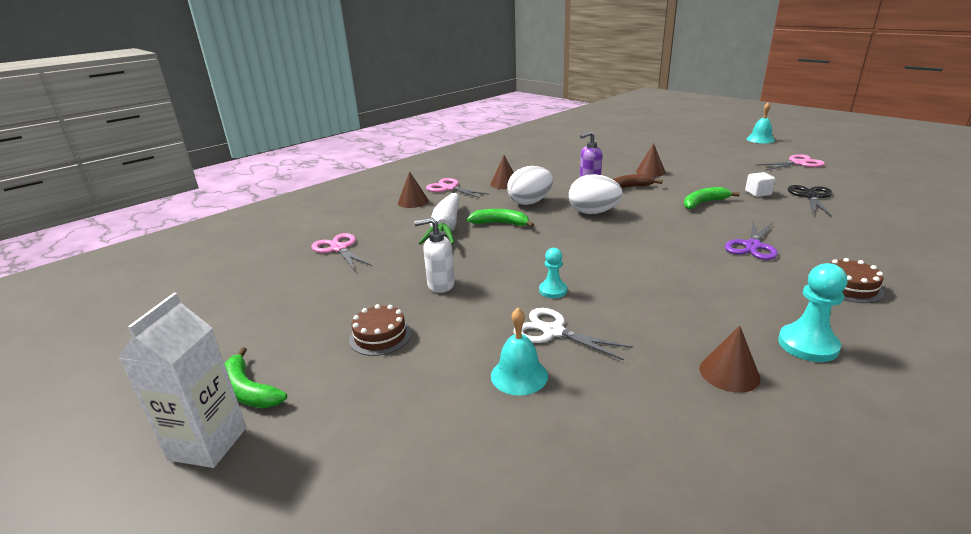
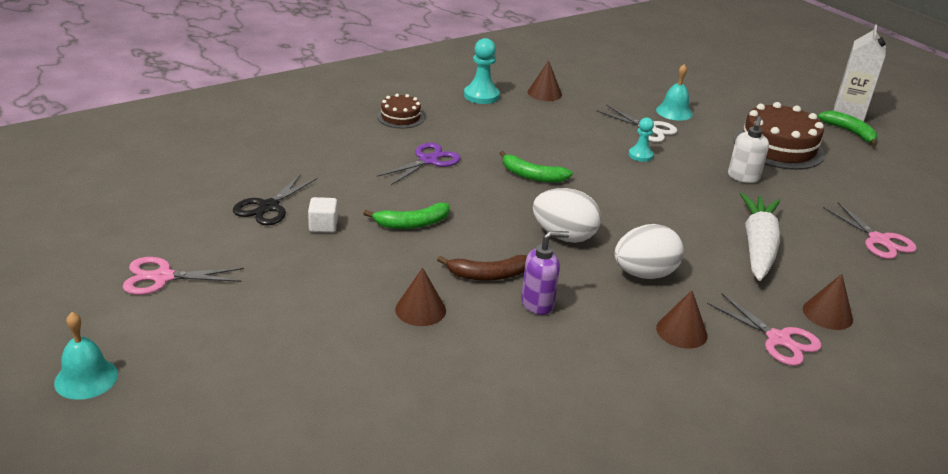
camera: 175 degrees left, 5 degrees up
brown cake [349,304,412,356] -> brown cake [734,102,825,170], size x1.89
white soap dispenser [414,217,455,293] -> white soap dispenser turned 105 degrees clockwise [728,116,769,183]
green banana [467,209,534,227] -> green banana moved to [500,151,573,183]

